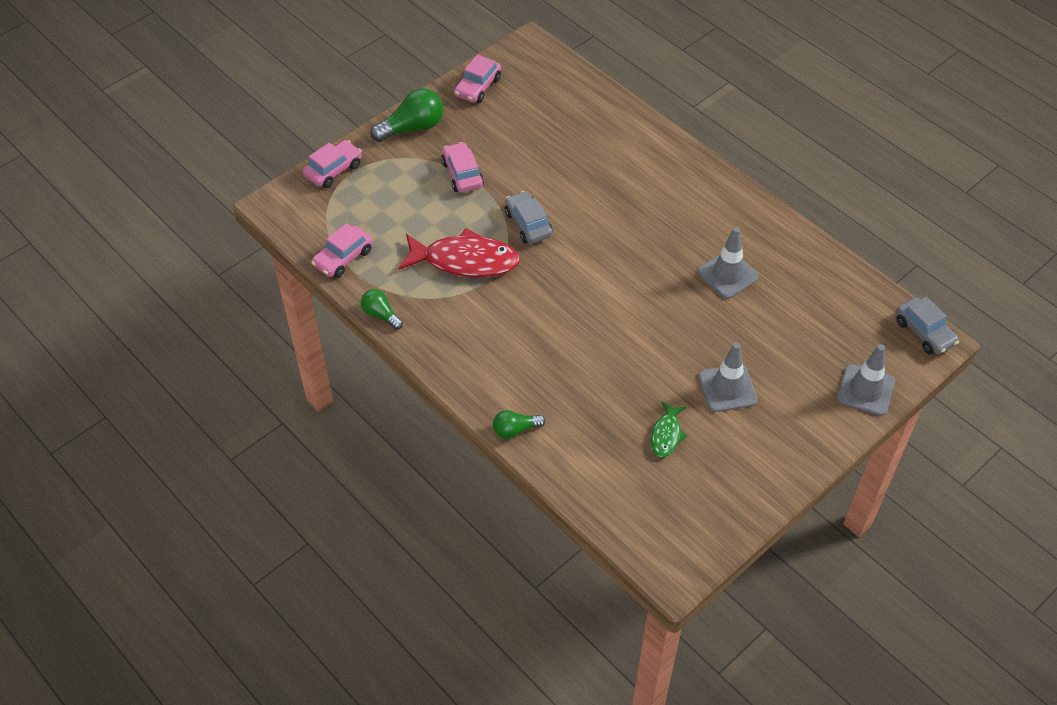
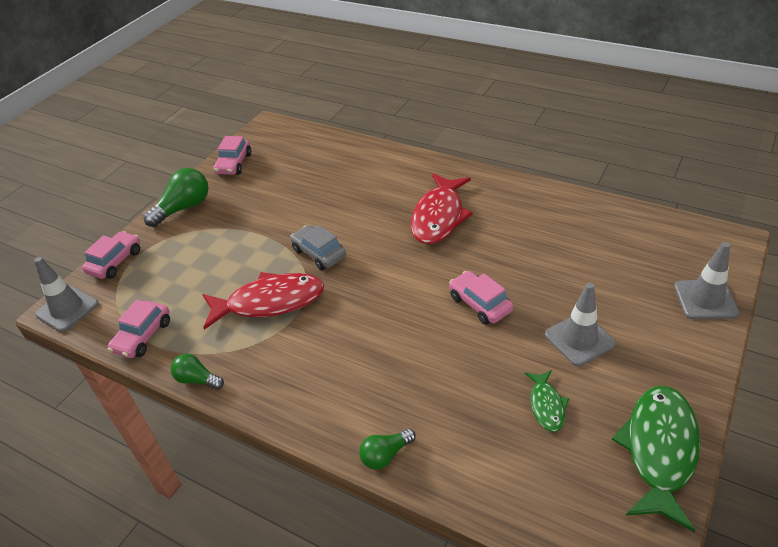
camera: 15 degrees left, 10 degrees down
pink car [441,142,484,193] -> pink car moved to [449,271,513,325]
grey traffic cone [697,227,759,299] -> grey traffic cone moved to [34,257,99,332]
grey car [896,296,959,355] -> none
none -> red fish [411,173,473,244]
none -> green fish [612,386,700,532]

